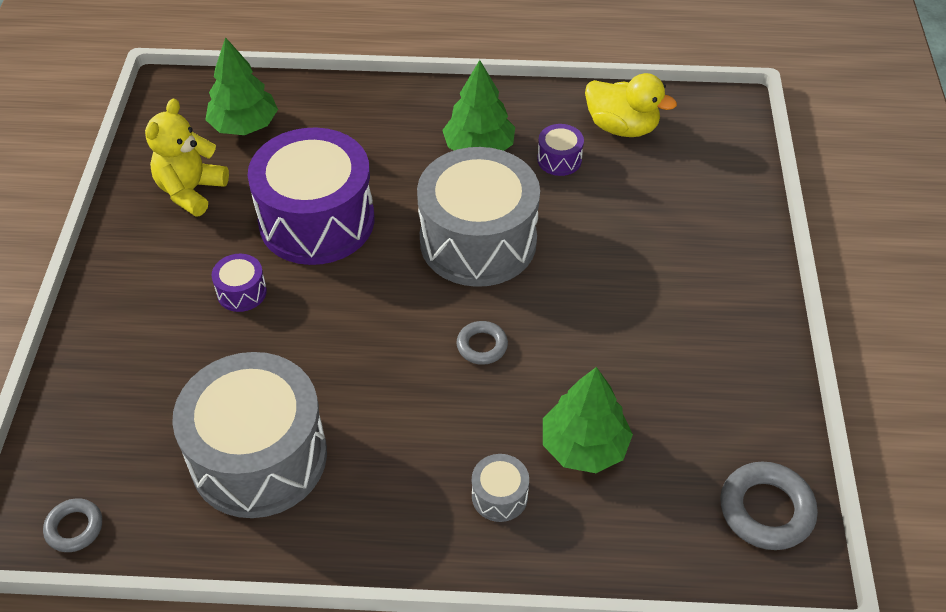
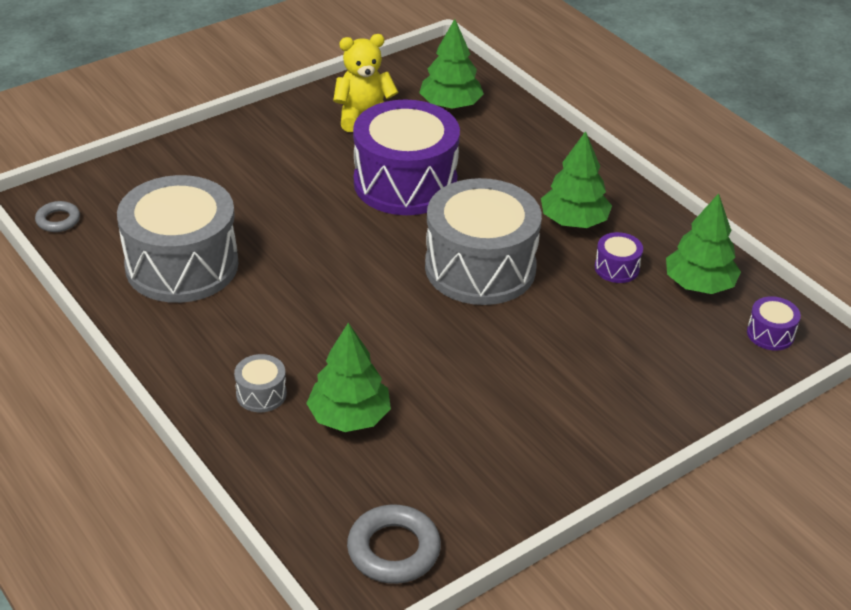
camera: 50 degrees right, 10 degrees down
purple drum [211,254,267,312] -> purple drum moved to [747,296,801,351]
grey ring [457,321,508,365] -> none
yellow duck [585,73,677,137] -> green tree [666,193,741,294]

